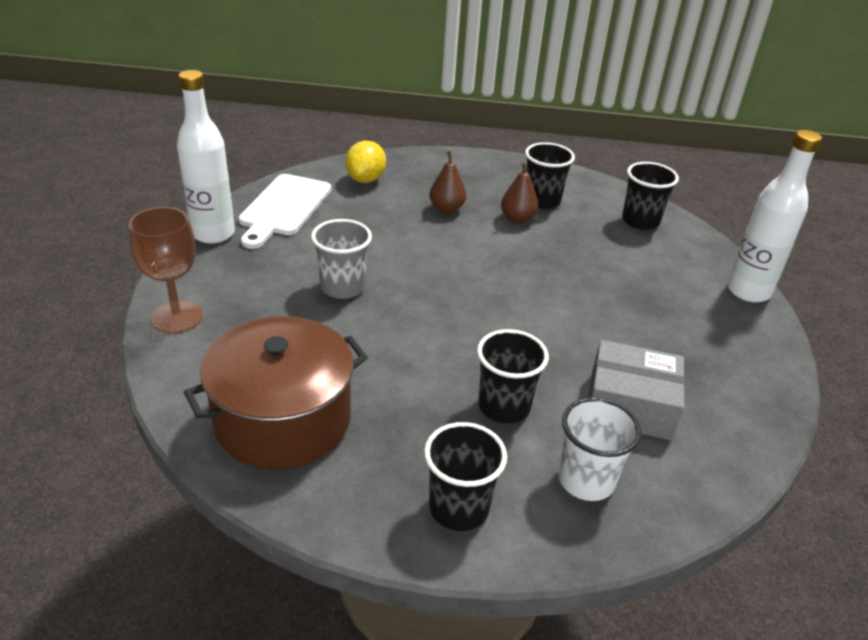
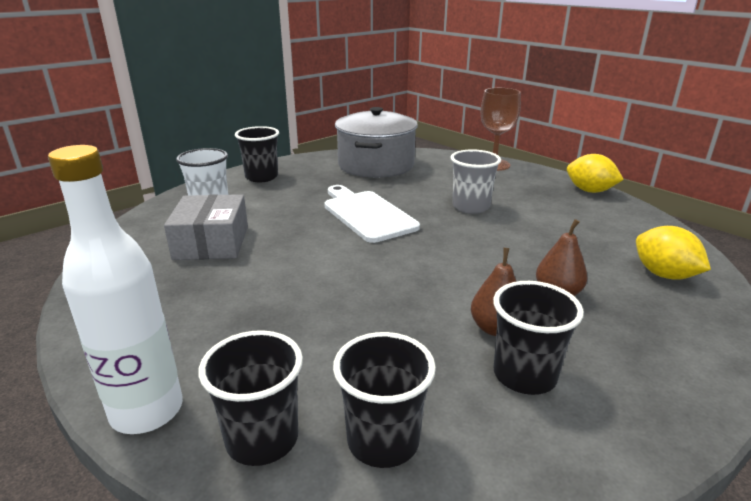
camera: 135 degrees right, 10 degrees down
white bottle [177,70,235,244] -> yellow lemon [567,154,624,193]
brown pot [184,316,368,469] -> grey pot [335,107,418,178]
white cutting board [238,174,331,249] -> white cutting board moved to [324,185,420,243]
black cup [477,329,549,424] -> black cup moved to [199,330,303,466]
grey box [588,340,685,440] -> grey box turned 60 degrees counterclockwise [164,194,248,260]

